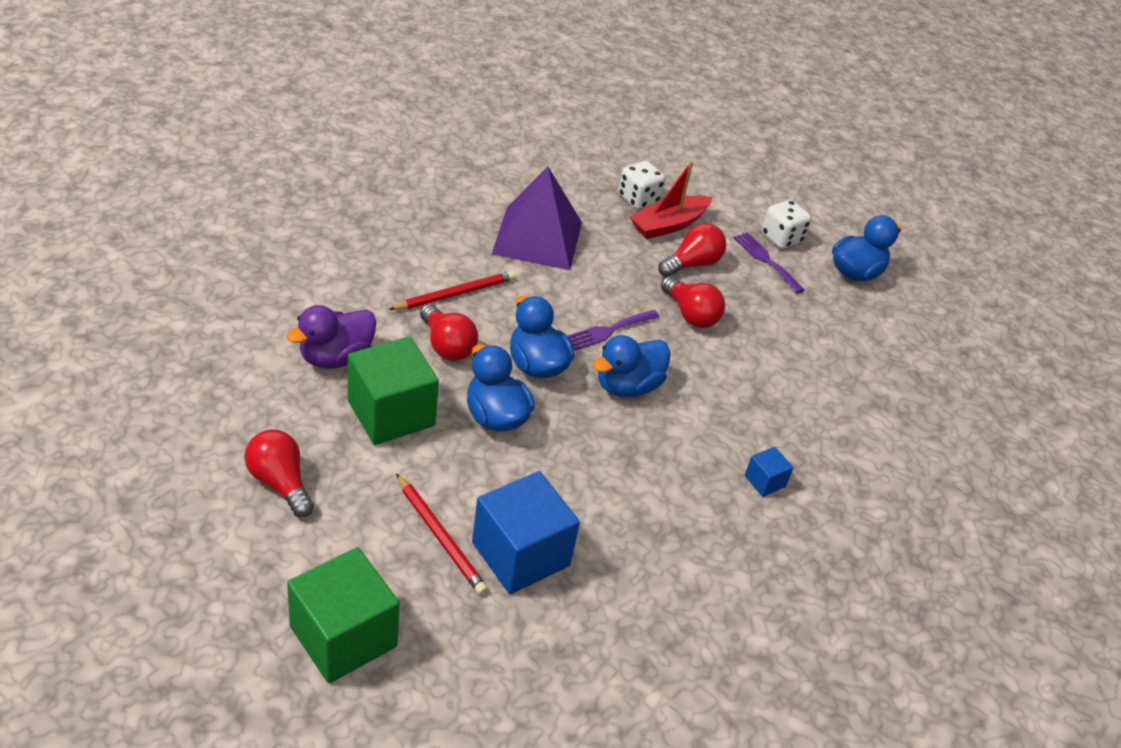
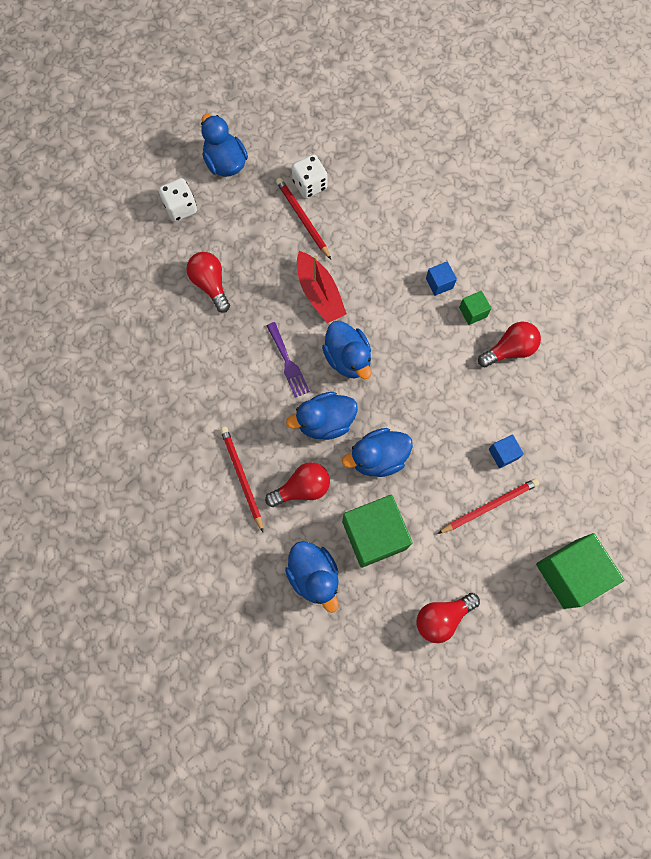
camera: 75 degrees left, 30 degrees up
purple duck [287,305,377,369] -> blue duck [285,541,339,613]
blue cube [472,471,580,594] -> blue cube [489,434,524,468], size x0.46
purple pyramid [492,167,582,270] -> none
white dice [619,161,666,209] -> white dice moved to [292,155,328,198]
red boat [629,161,713,239] -> red boat moved to [297,251,347,323]
red light bulb [661,276,725,328] -> red light bulb moved to [478,322,541,367]
purple fork [733,232,804,293] -> none
none -> red pencil [276,178,331,259]
none -> green cube [459,291,492,325]

